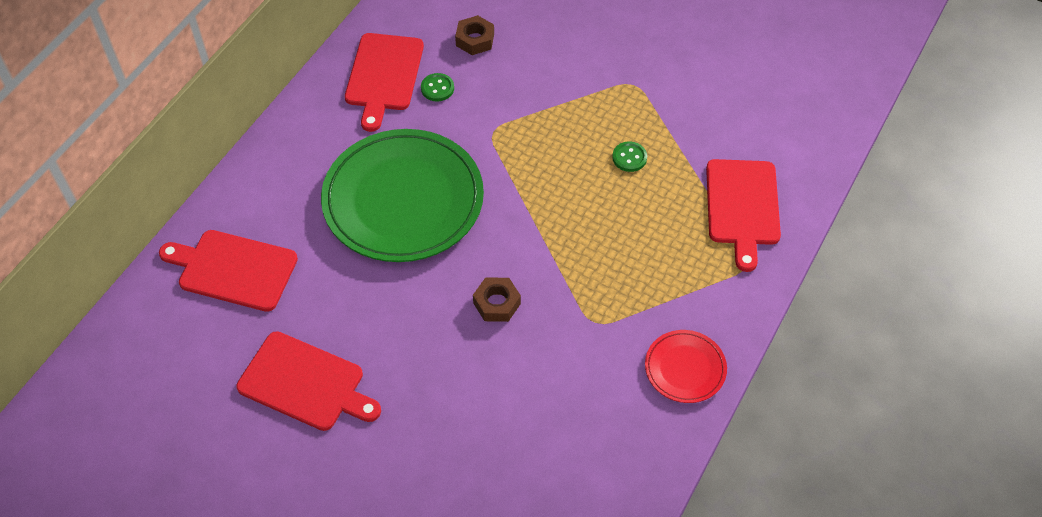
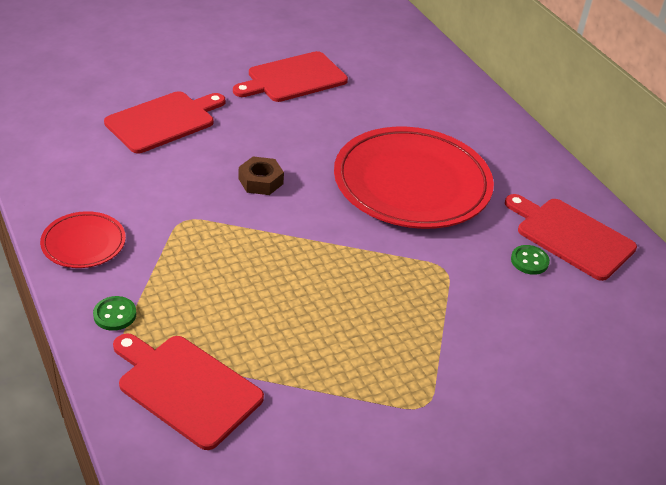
camera: 120 degrees right, 15 degrees down
red cutting board [159,230,298,312] -> red cutting board moved to [104,91,225,153]
green plate [321,129,484,262] -> red plate [334,127,494,229]
brown nut [455,15,494,55] -> none
green button [612,142,647,172] -> green button moved to [93,296,136,331]

